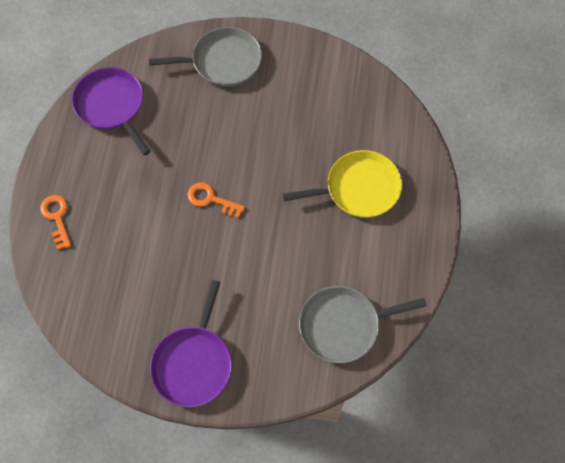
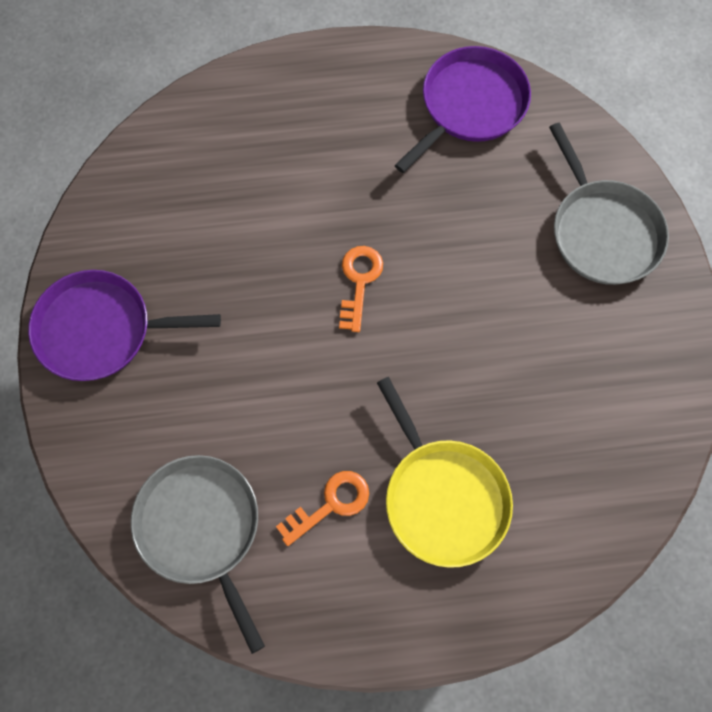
camera: 75 degrees right, 5 degrees up
orange key [40,195,71,250] -> orange key moved to [276,471,369,546]

